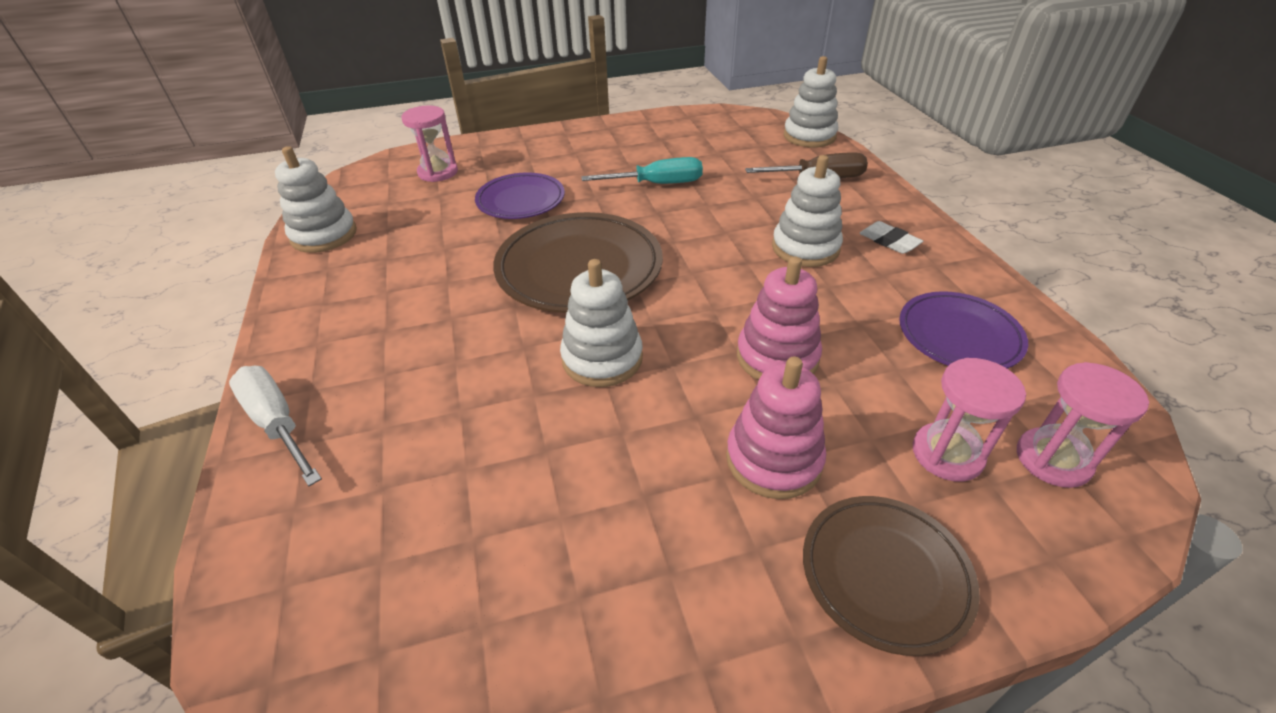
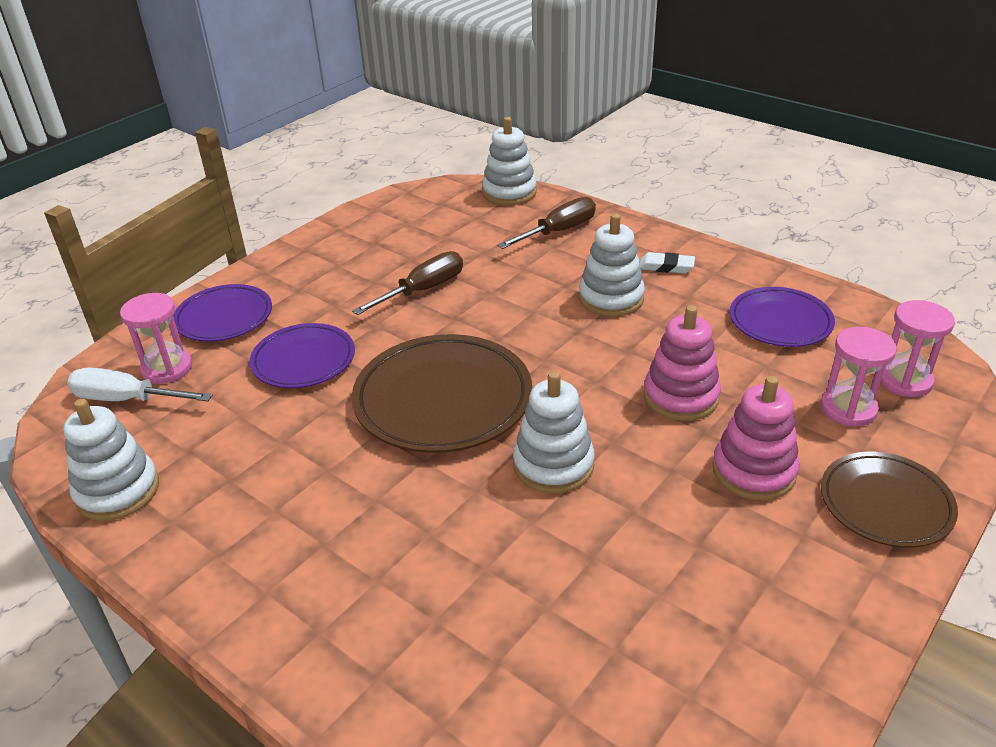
camera: 35 degrees left, 5 degrees down
white screwdriver [229,366,322,486] -> white screwdriver moved to [67,368,212,401]
turquoise screwdriver [582,157,703,184] -> brown screwdriver [352,251,463,315]
none -> purple plate [173,284,272,342]

